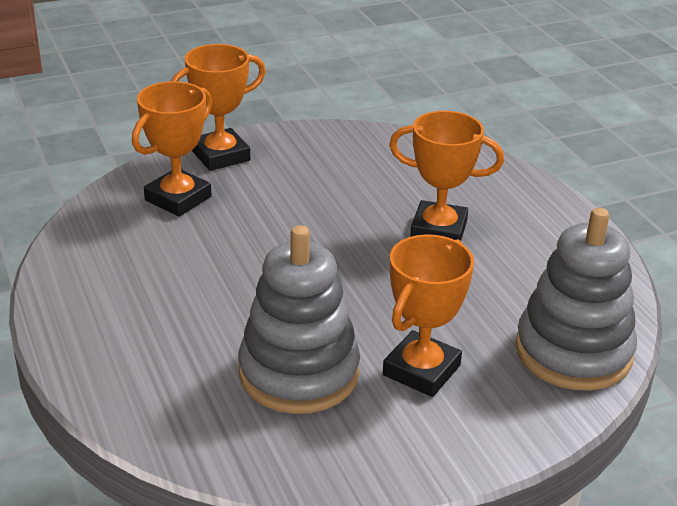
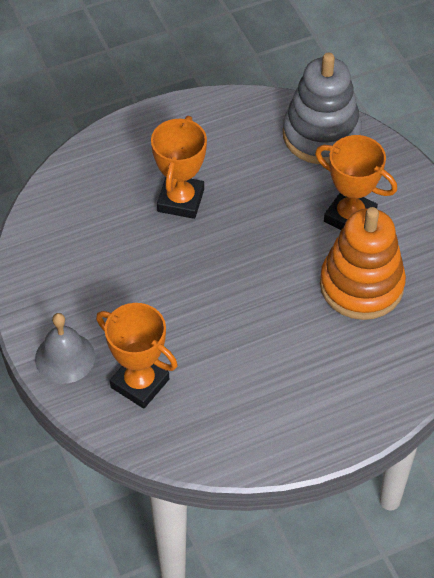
camera: 90 degrees left, 20 degrees up
orange trophy [171,44,266,171] -> grey bell [35,313,95,384]
grey stacking toy [238,225,360,414] -> orange stacking toy [320,207,406,320]

